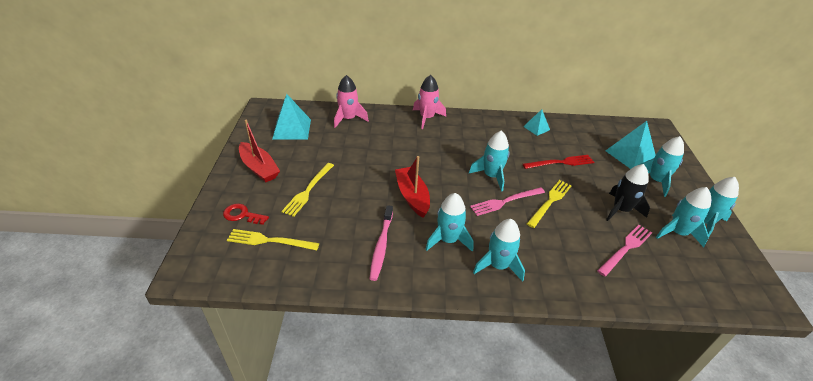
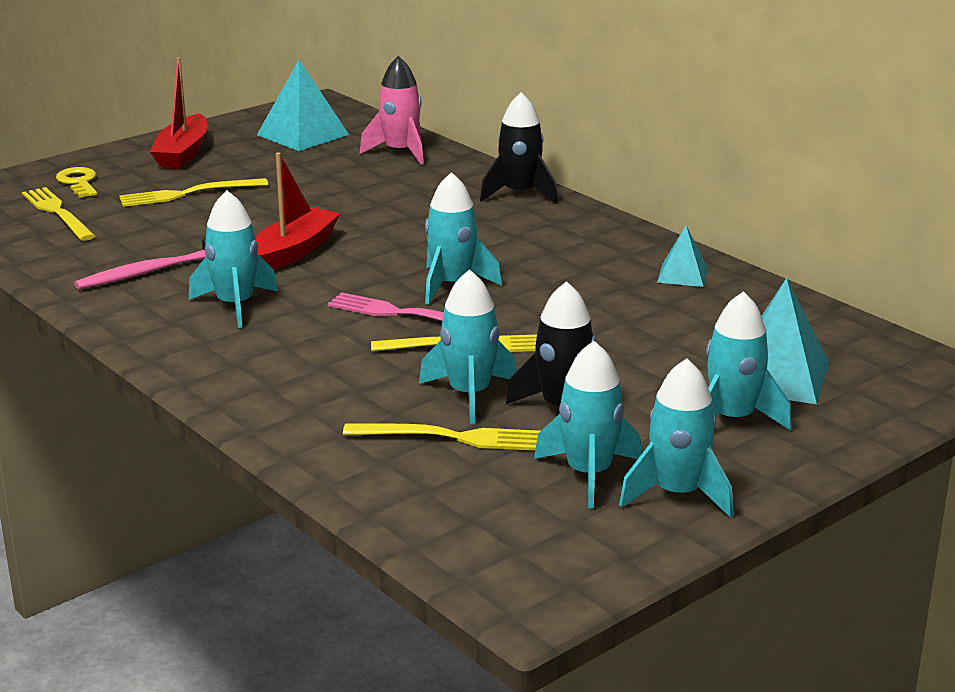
camera: 50 degrees right, 15 degrees down
red key [223,204,269,225] -> yellow key [56,167,97,198]
pink rocket [413,75,446,129] -> black rocket [480,92,558,204]
turquoise rocket [473,219,525,282] -> turquoise rocket moved to [419,269,517,424]
red fork [523,155,594,169] -> none
pink fork [597,225,652,277] -> yellow fork [343,423,540,451]

